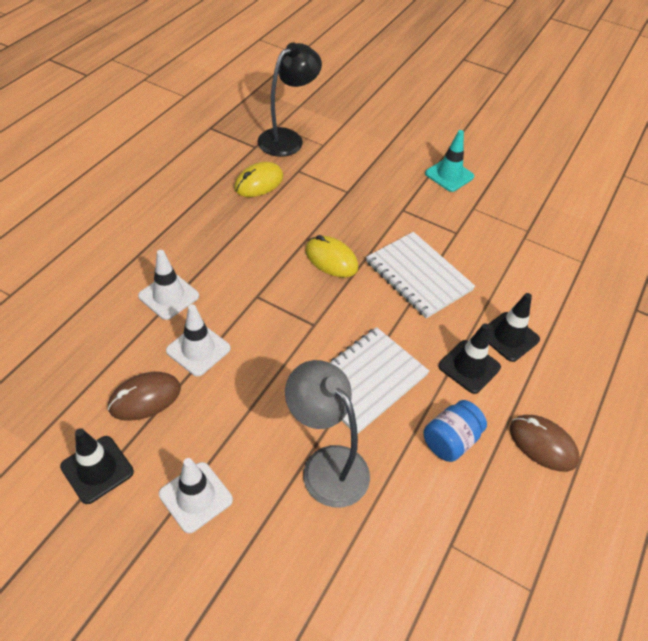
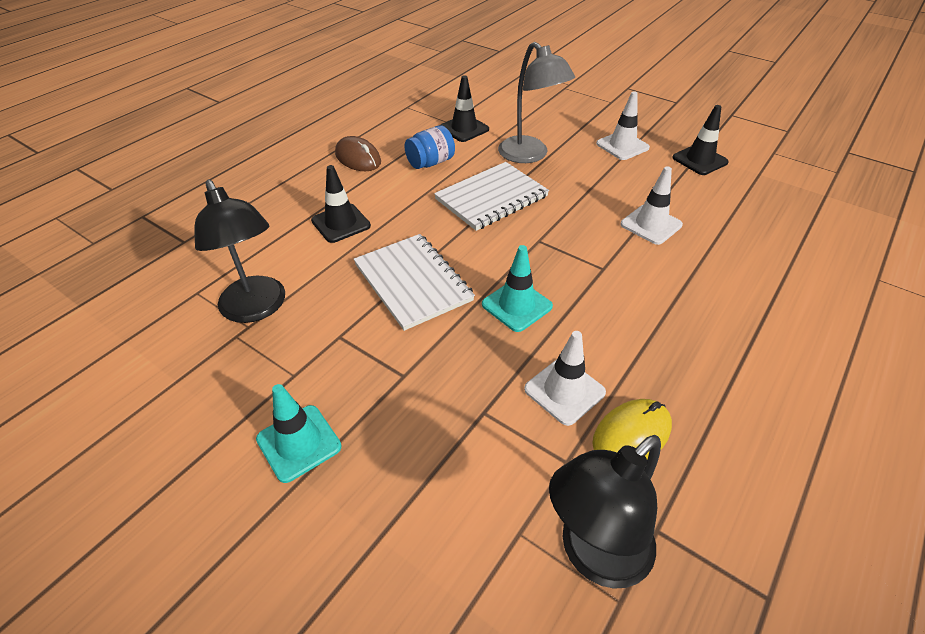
camera: 170 degrees left, 5 degrees down
brown mouse [108,372,181,420] -> none
white traffic cone [138,250,199,320] -> white traffic cone moved to [524,331,606,426]
yellow mouse [305,235,358,277] -> turquoise traffic cone [482,245,553,332]
black traffic cone [438,323,501,394] -> black traffic cone moved to [441,75,489,142]
none -> black lamp [195,180,285,323]

